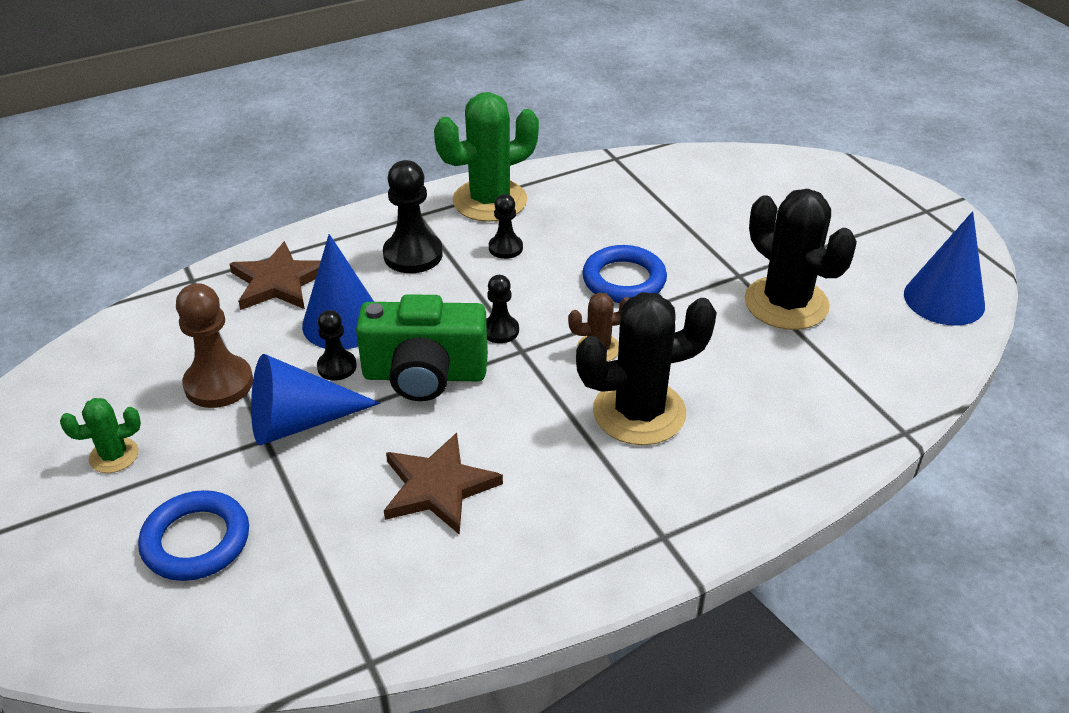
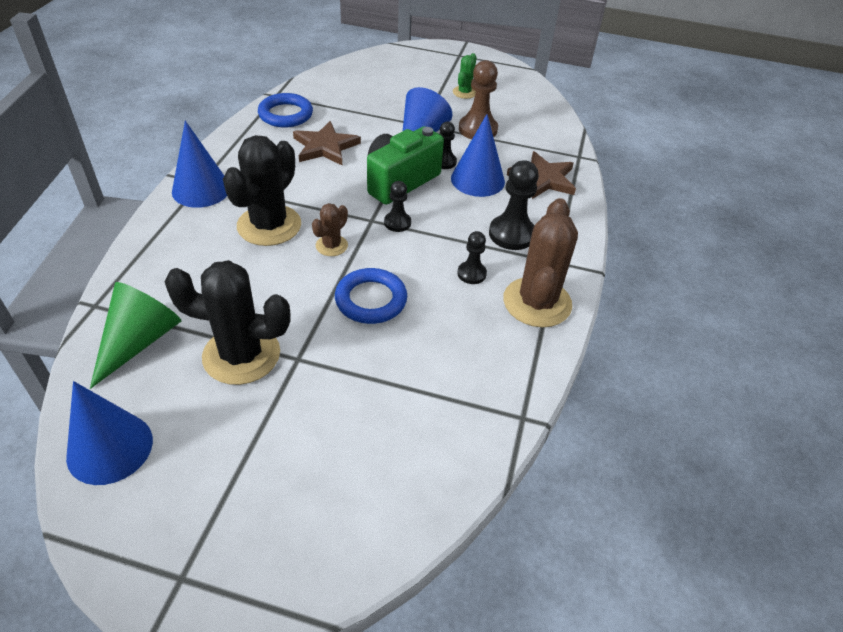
camera: 130 degrees right, 5 degrees up
blue ring [138,490,249,581] -> blue ring moved to [258,93,313,128]
green cactus [434,92,539,222] -> brown cactus [503,198,578,327]
none -> green cone [90,282,181,389]
none -> blue cone [172,121,227,208]

